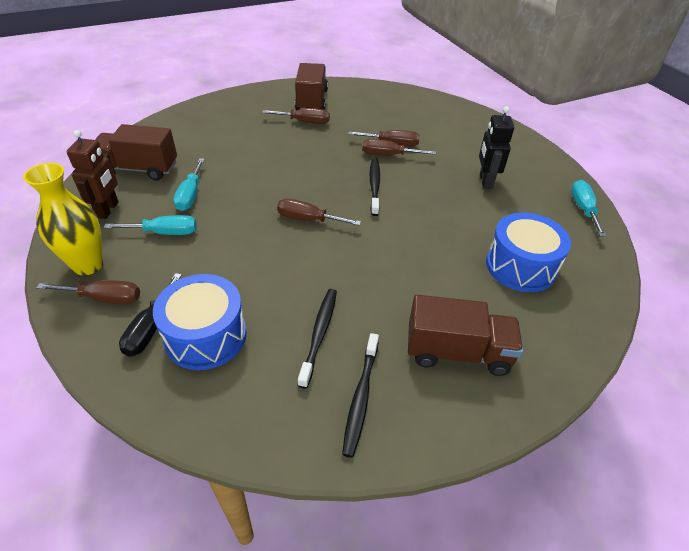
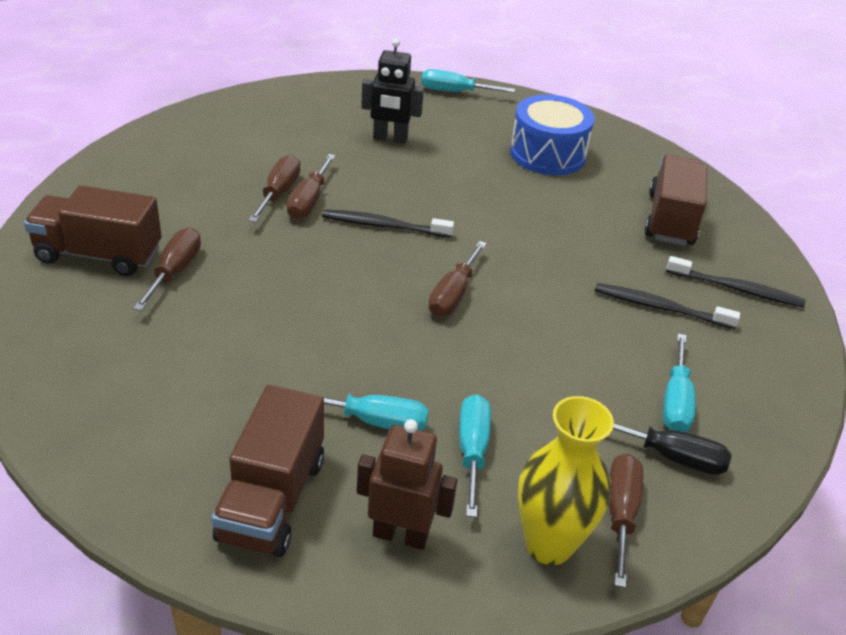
camera: 85 degrees left, 5 degrees down
blue drum [153,274,247,370] -> turquoise screwdriver [663,334,696,432]

